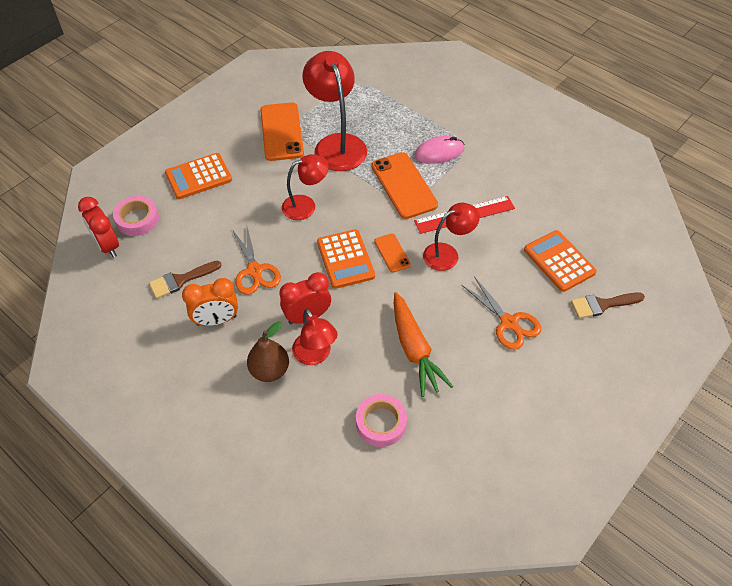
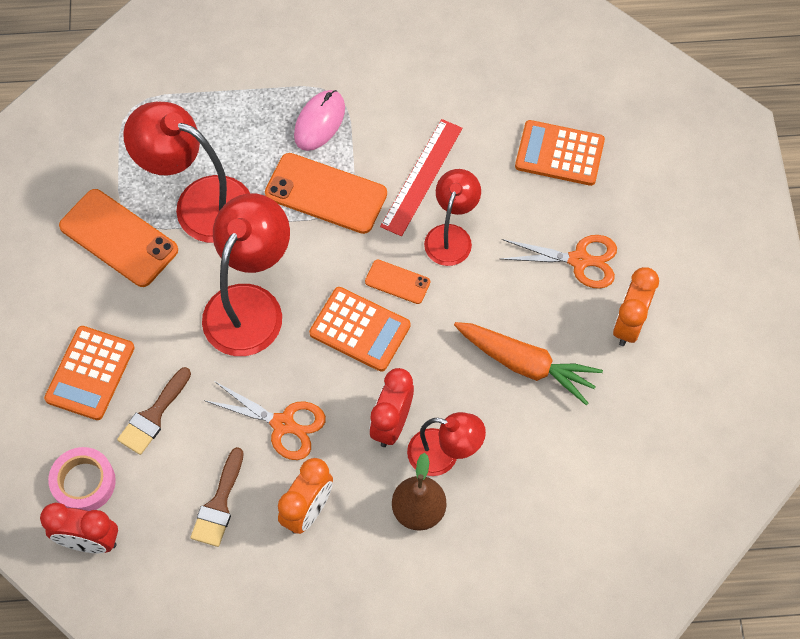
camera: 45 degrees left, 10 degrees up
red lamp [282,154,329,220] -> red lamp [202,193,290,356], size x1.65
pink tape [356,394,407,447] -> none
brown brush [571,292,645,319] -> brown brush moved to [117,367,191,455]
none -> orange clock [613,267,659,346]

